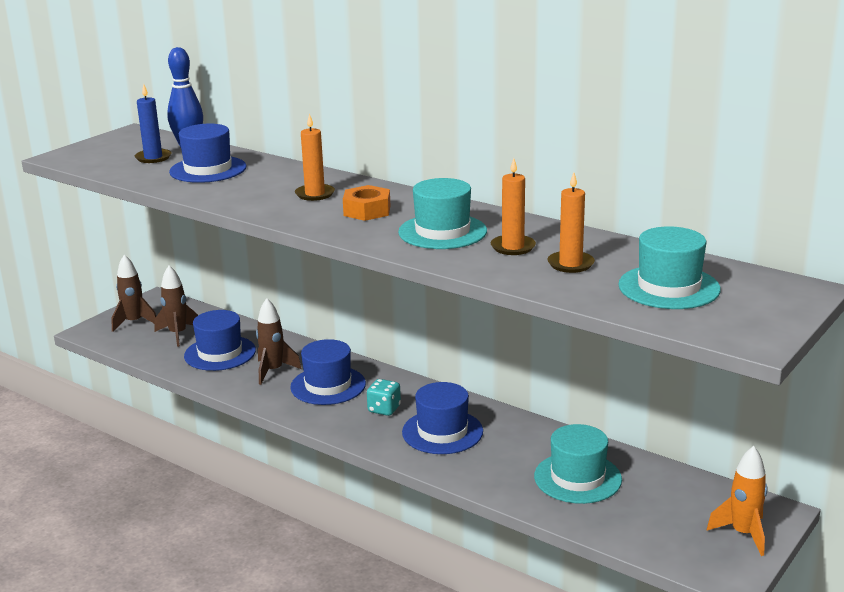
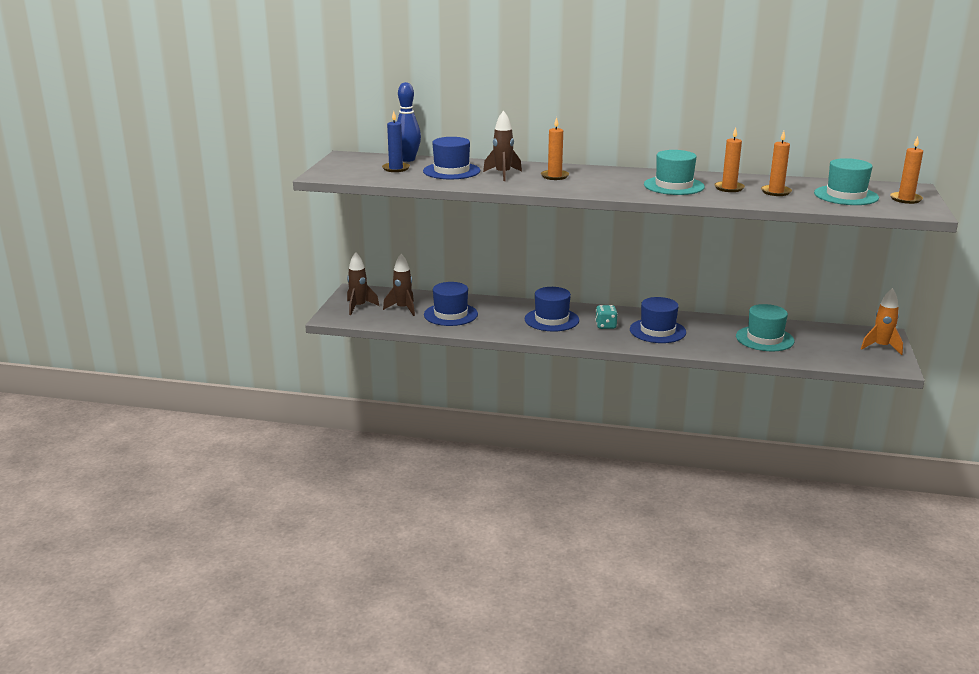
camera: 25 degrees left, 0 degrees up
brown rocket [256,298,302,385] -> brown rocket moved to [483,110,522,181]
orange nut [343,185,390,221] -> none
none -> orange candle [890,136,923,204]

